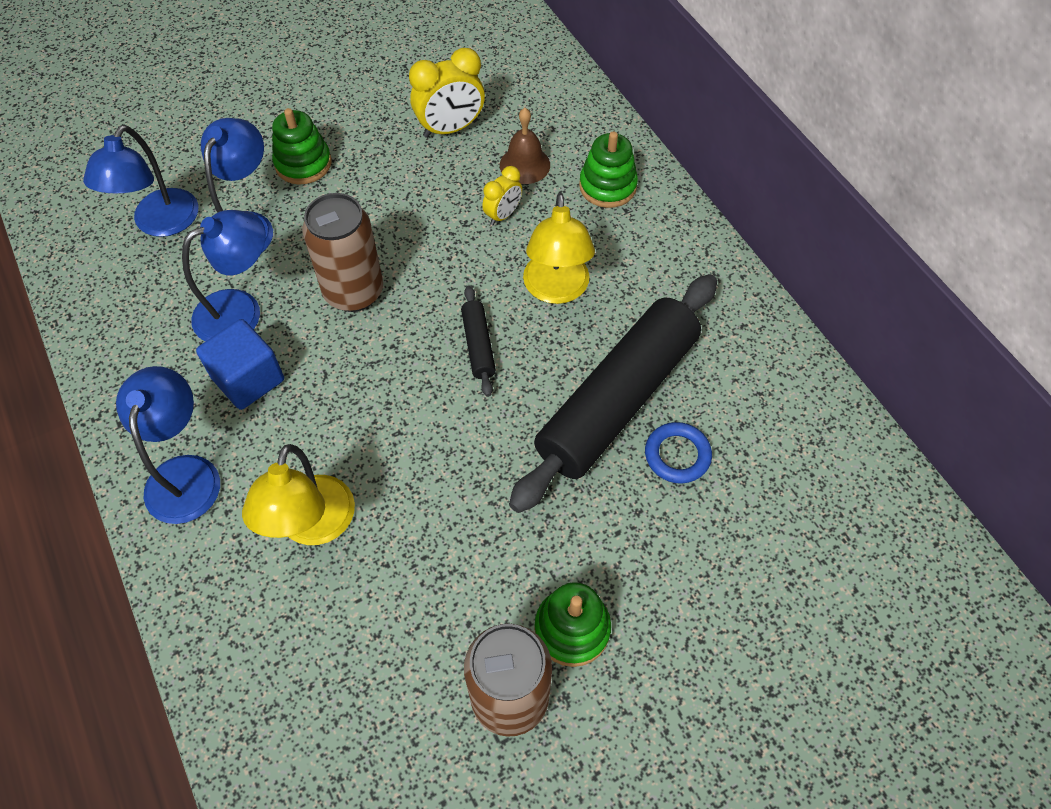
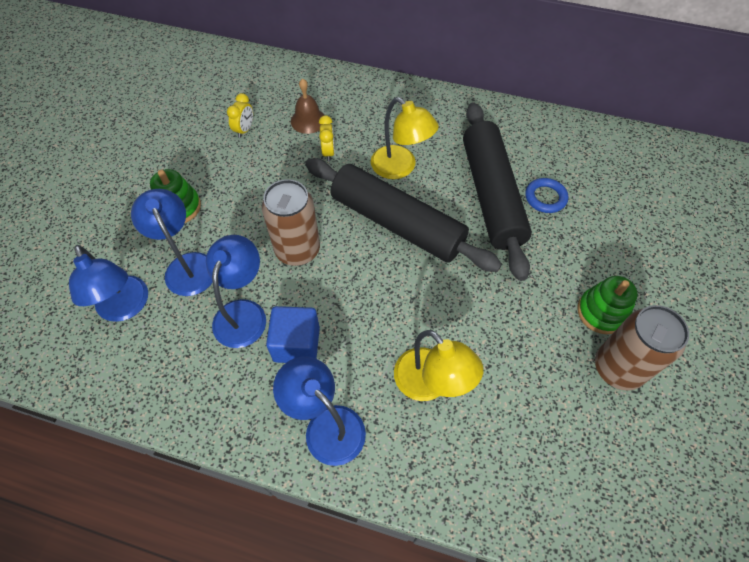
camera: 45 degrees left, 0 degrees up
yellow clock [409,48,485,138] -> yellow clock [227,93,253,138], size x0.59
black rolling pin [461,286,496,397] -> black rolling pin [305,158,502,272], size x2.44
green stacking toy [579,131,638,208] -> none

